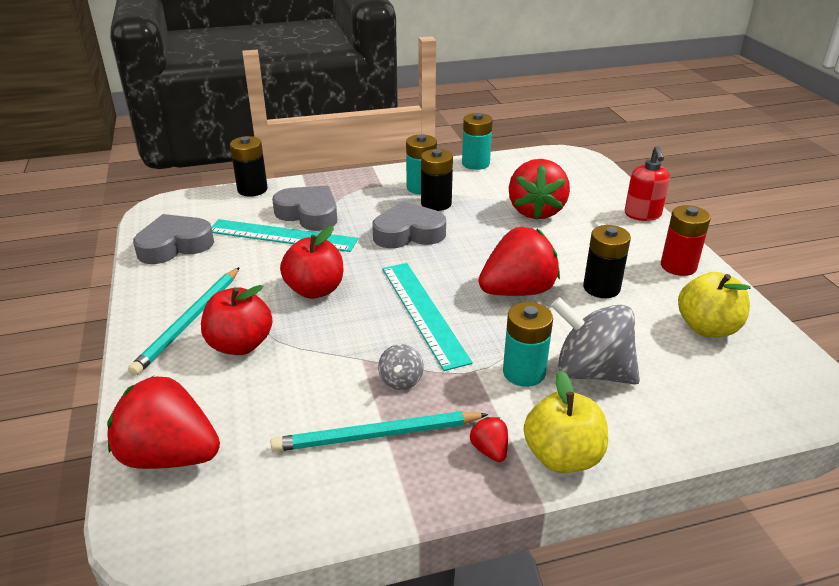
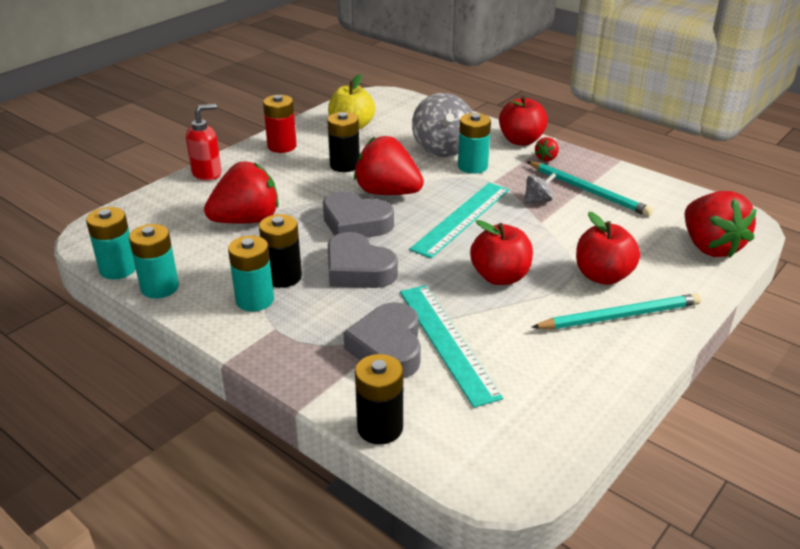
camera: 125 degrees left, 0 degrees up
grey heart [133,214,214,264] -> grey heart moved to [323,191,394,238]
yellow apple [524,370,608,473] -> red apple [499,96,548,145]
none -> turquoise battery [86,207,136,279]

